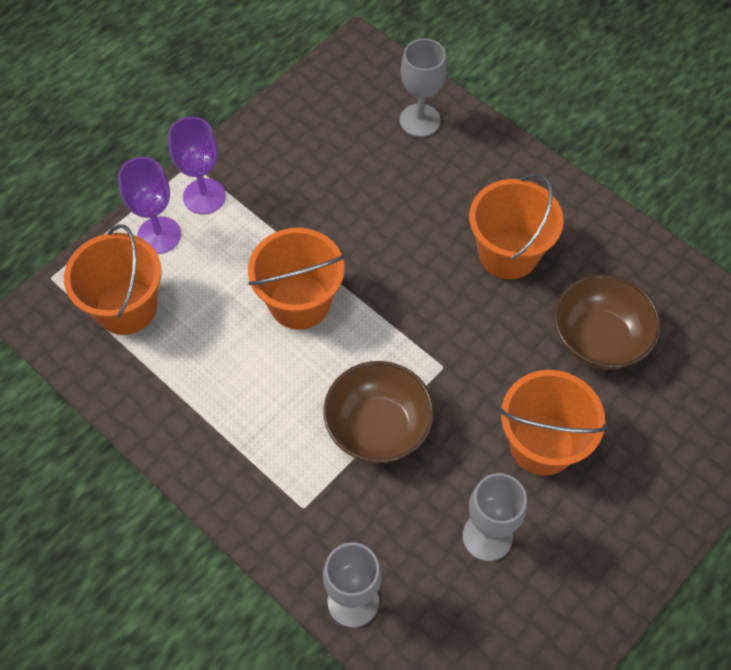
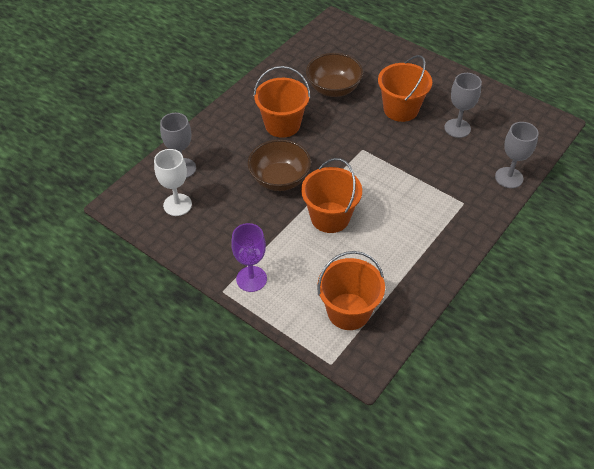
camera: 95 degrees left, 10 degrees down
purple goblet [118,157,181,254] -> none
brown bowl [323,361,434,463] -> brown bowl moved to [248,139,311,191]
none -> white goblet [154,149,192,216]

